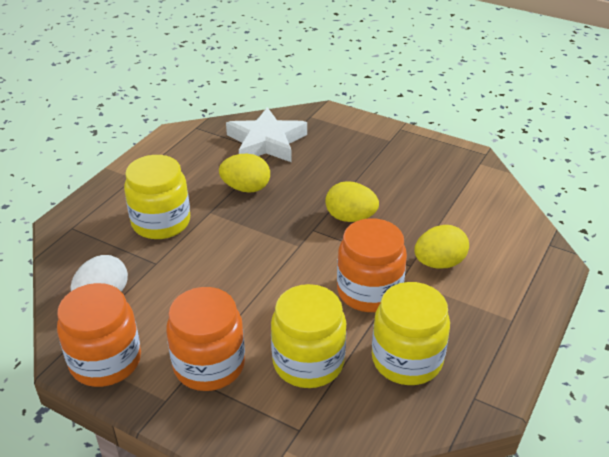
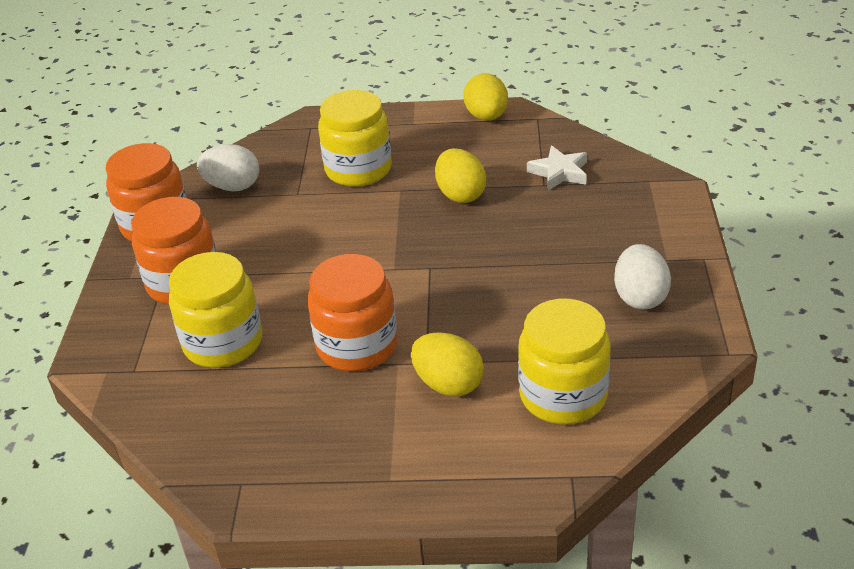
camera: 65 degrees right, 0 degrees up
white star [226,107,307,162] -> white star [527,146,587,191], size x0.58
yellow egg [325,181,379,222] -> yellow egg moved to [463,73,508,121]
yellow jar [372,282,450,385] -> yellow jar moved to [518,299,611,425]
none -> white egg [614,244,671,310]

